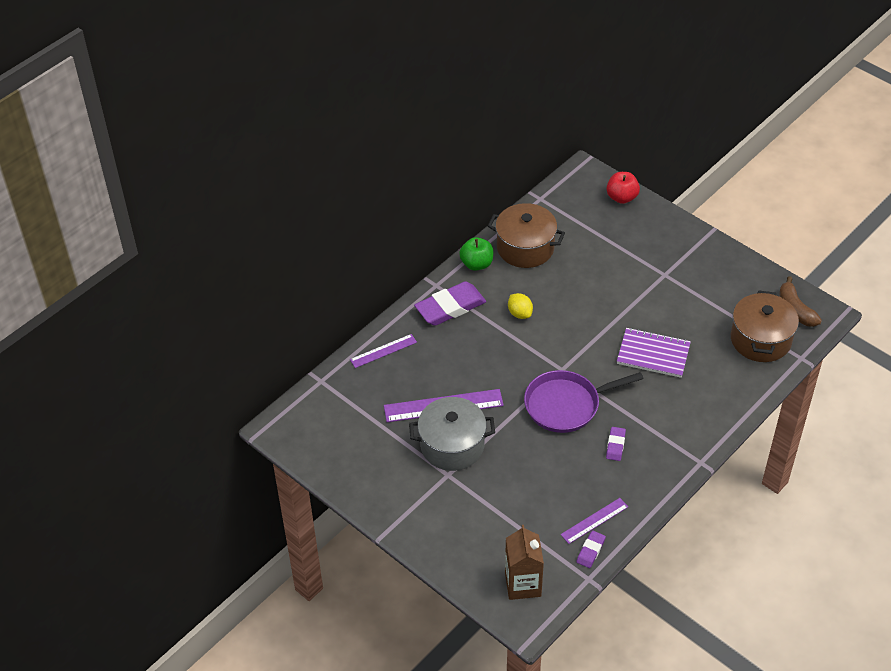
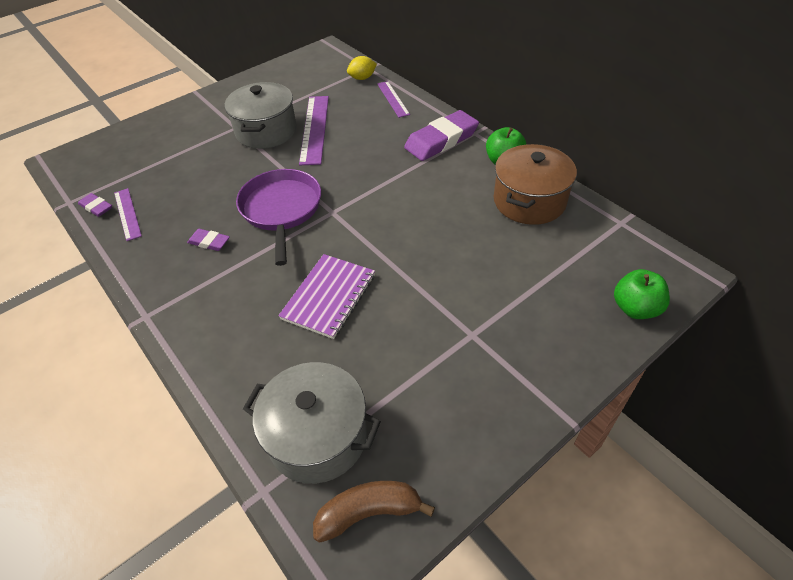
camera: 100 degrees right, 0 degrees up
purple eraser [414,281,486,326] -> purple eraser turned 75 degrees clockwise [404,110,479,161]
brown carton [505,525,544,600] -> none
yellow lemon [508,293,533,319] -> yellow lemon moved to [347,56,377,80]
red apple [607,172,640,204] -> green apple [614,269,670,319]
brown pot [731,290,799,362] -> grey pot [243,362,381,484]

